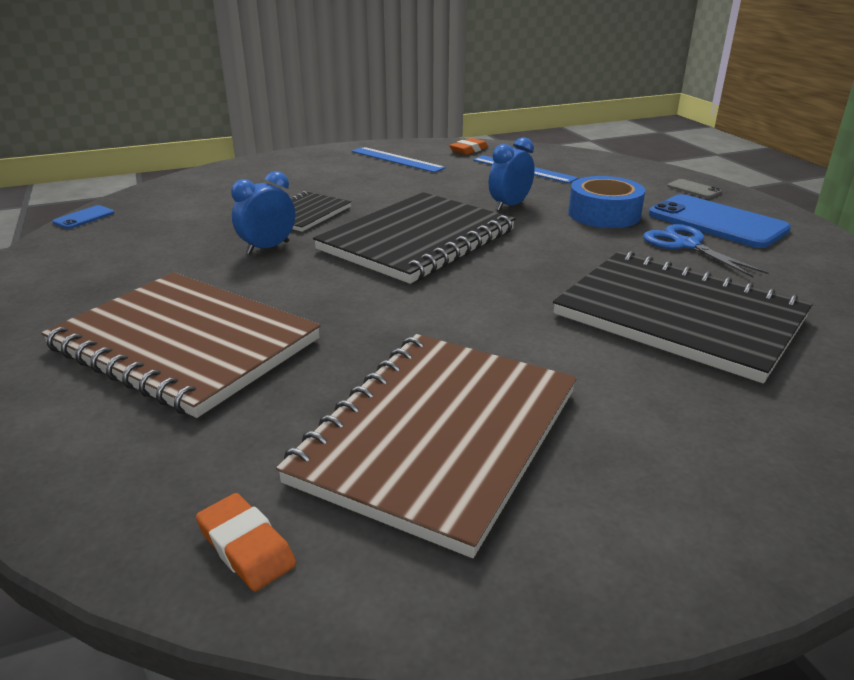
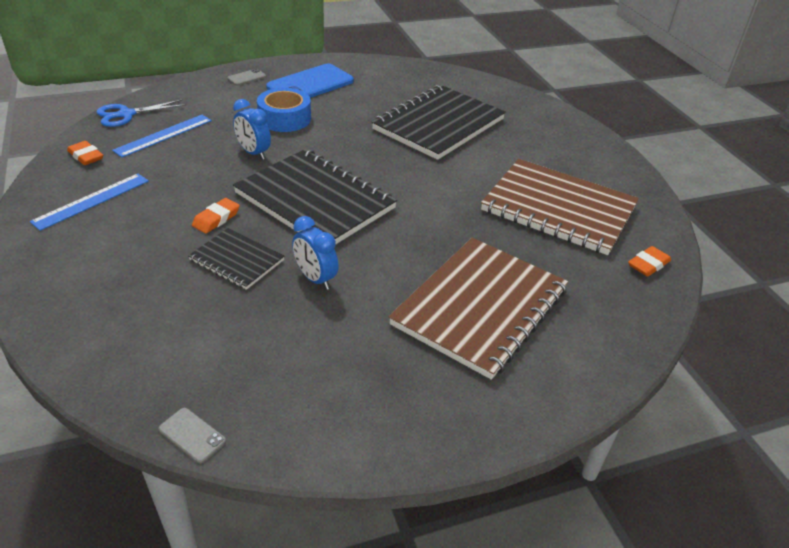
camera: 90 degrees left, 10 degrees up
blue phone [52,205,114,229] -> grey phone [158,408,226,463]
blue scissors [643,224,769,277] -> blue scissors moved to [97,99,186,127]
none -> orange eraser [192,198,240,233]

